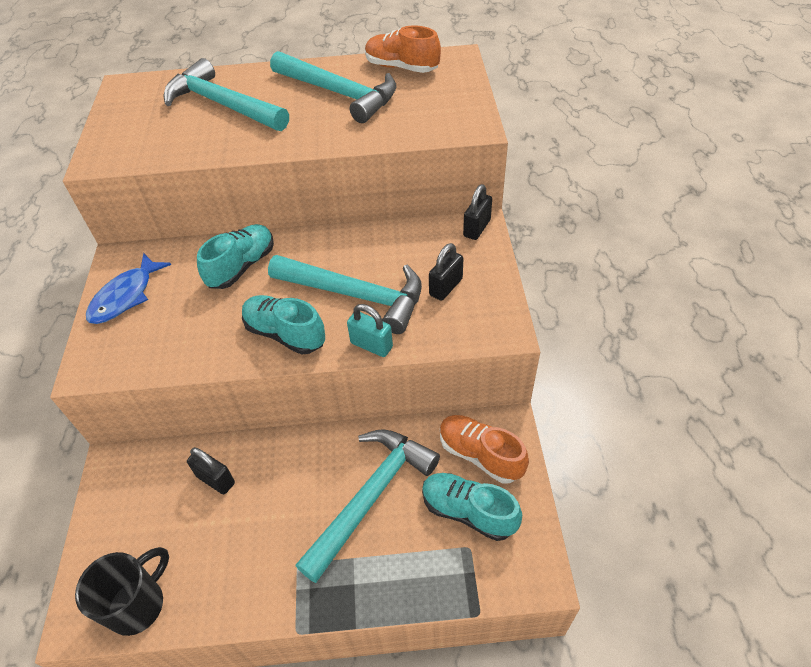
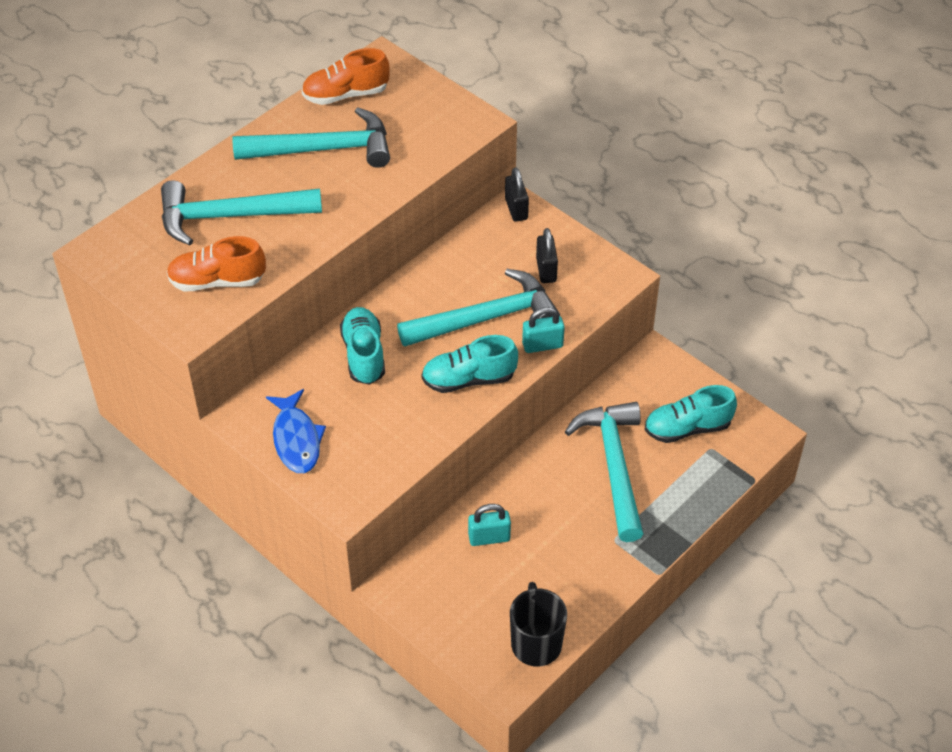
camera: 45 degrees left, 0 degrees up
black padlock [187,447,235,495] -> turquoise padlock [468,504,511,546]
orange shoe [440,415,529,483] -> orange shoe moved to [166,236,266,291]

